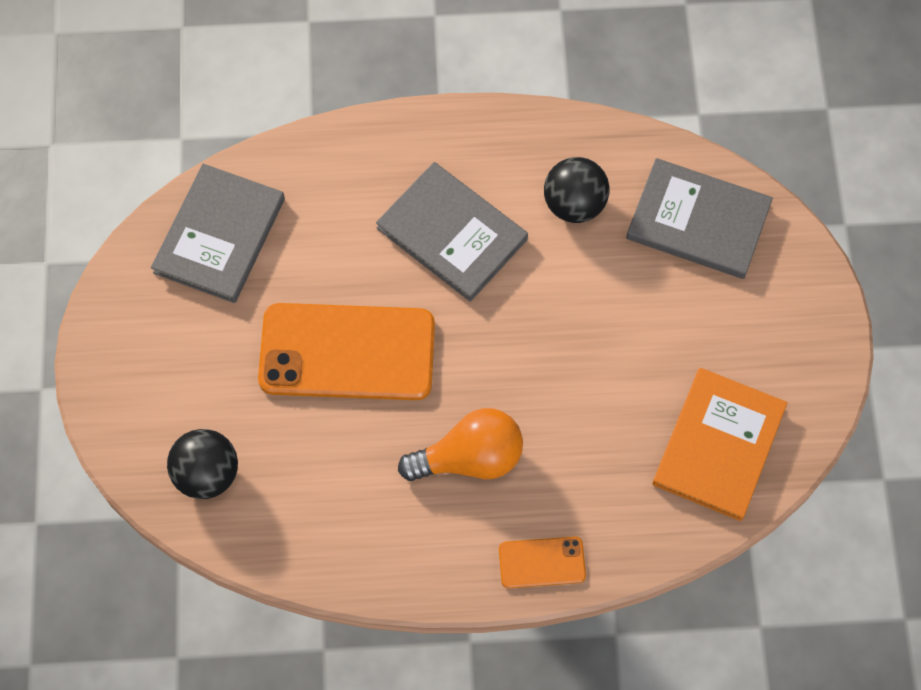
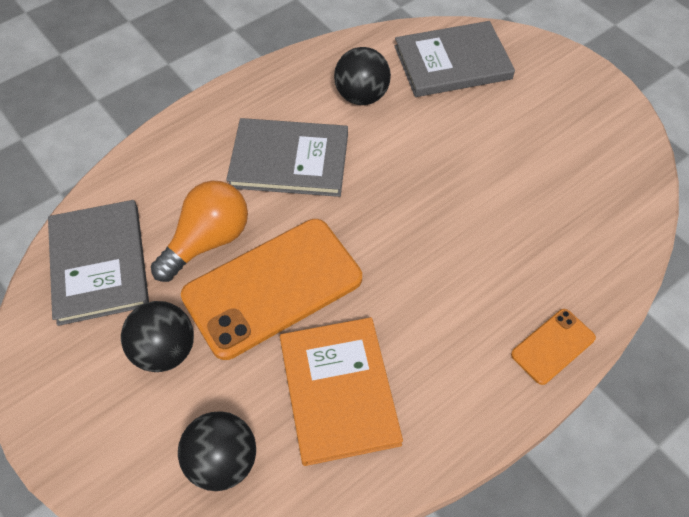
camera: 35 degrees left, 10 degrees down
orange light bulb [398,408,523,481] -> orange light bulb moved to [151,181,248,282]
orange book [653,368,787,521] -> orange book moved to [280,317,403,466]
none -> black ball [121,301,194,372]

